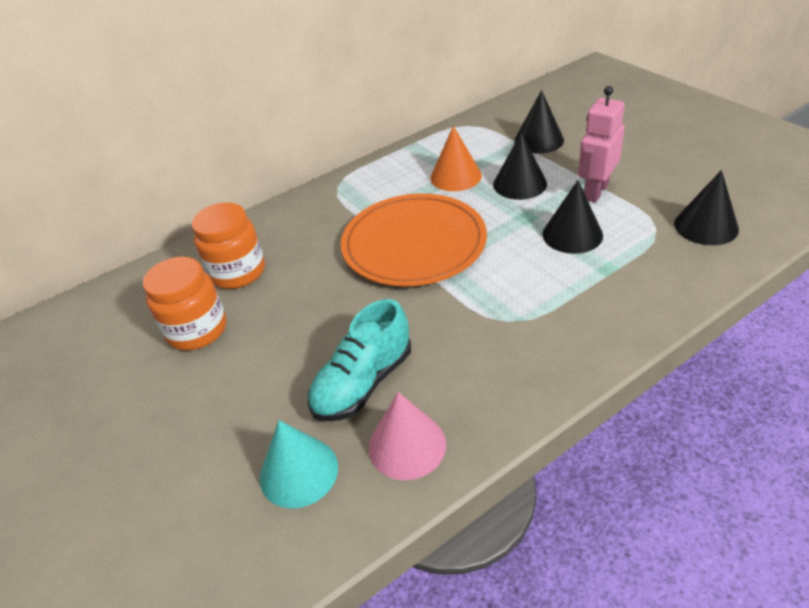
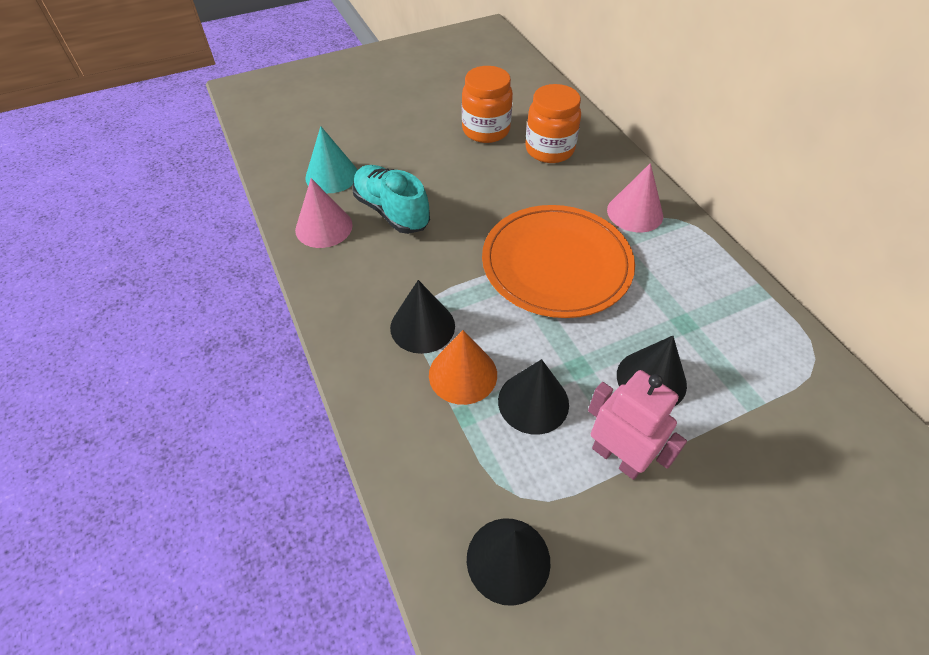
camera: 95 degrees right, 10 degrees up
orange cone [430,126,482,191] -> orange cone moved to [429,330,497,405]
black cone [514,90,564,154] -> black cone moved to [390,280,455,354]
none -> pink cone [607,163,663,233]

